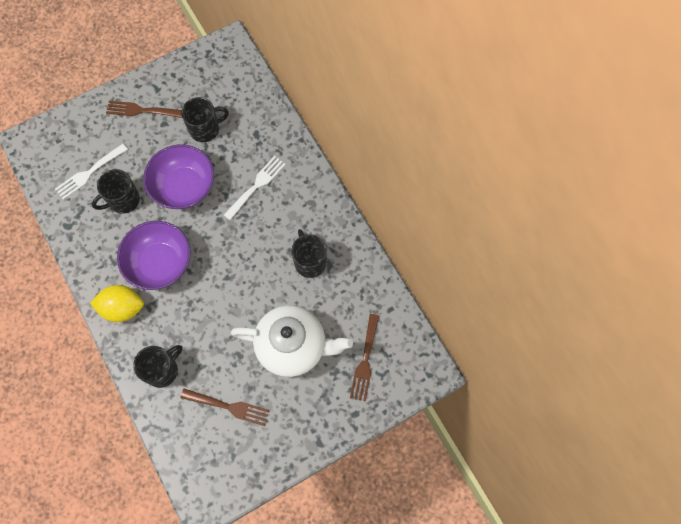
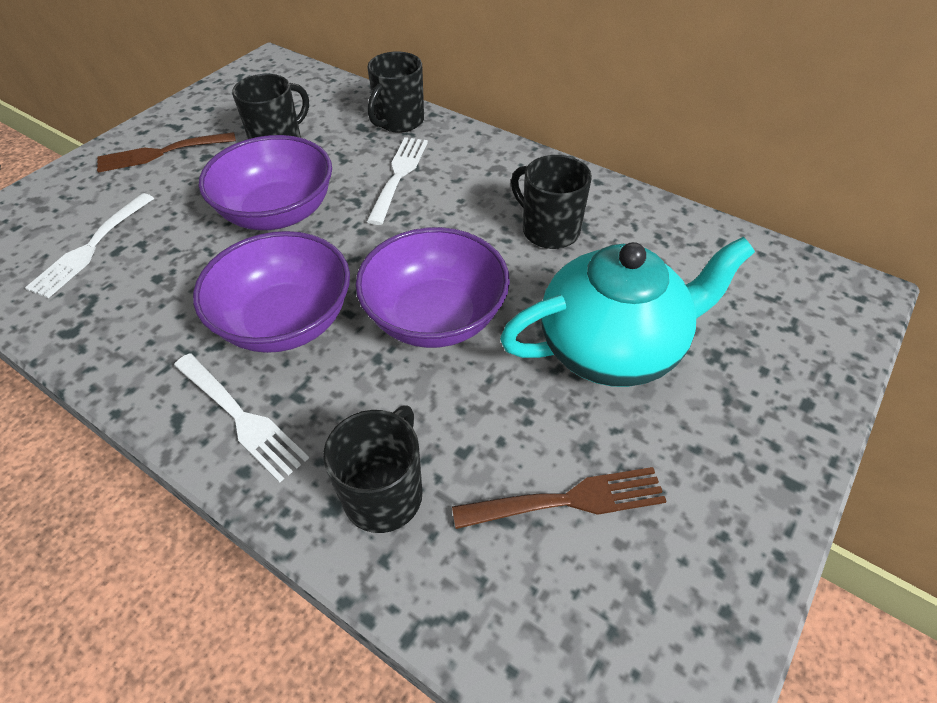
camera: 25 degrees left, 20 degrees down
yellow lemon [90,285,144,322] -> white fork [174,353,309,483]
black mug [92,169,140,214] -> black mug moved to [367,51,424,133]
white teapot [231,305,353,377] -> turquoise teapot [500,237,755,387]
brown fork [350,314,379,401] -> none
none -> purple bowl [355,227,510,348]

